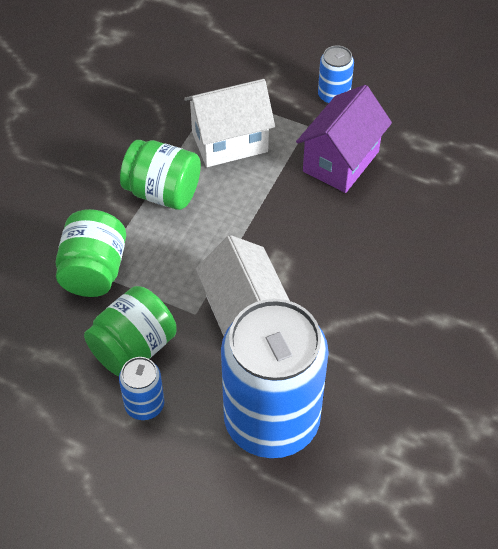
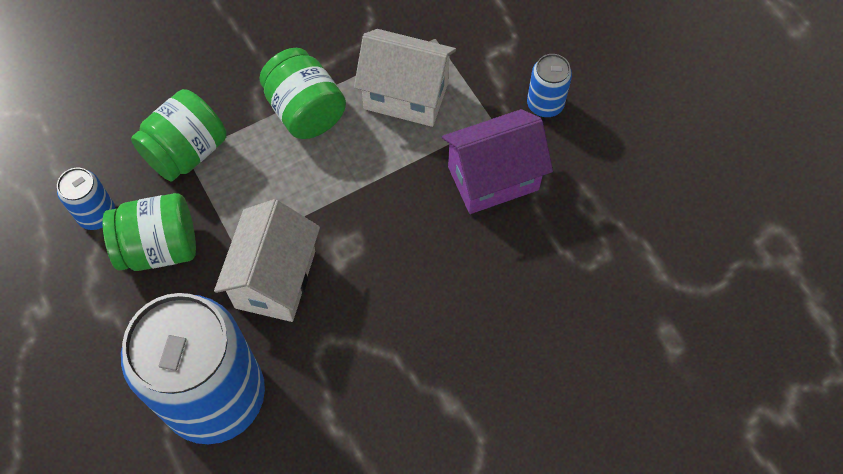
camera: 35 degrees right, 10 degrees up
blue can [119,357,164,420] -> blue can moved to [57,168,115,230]

